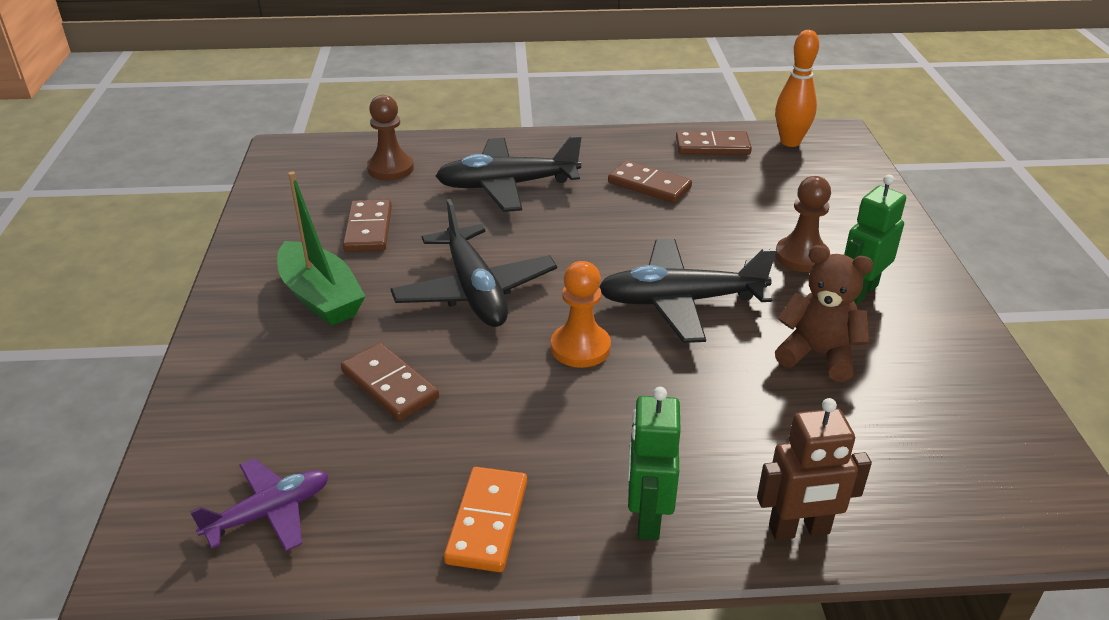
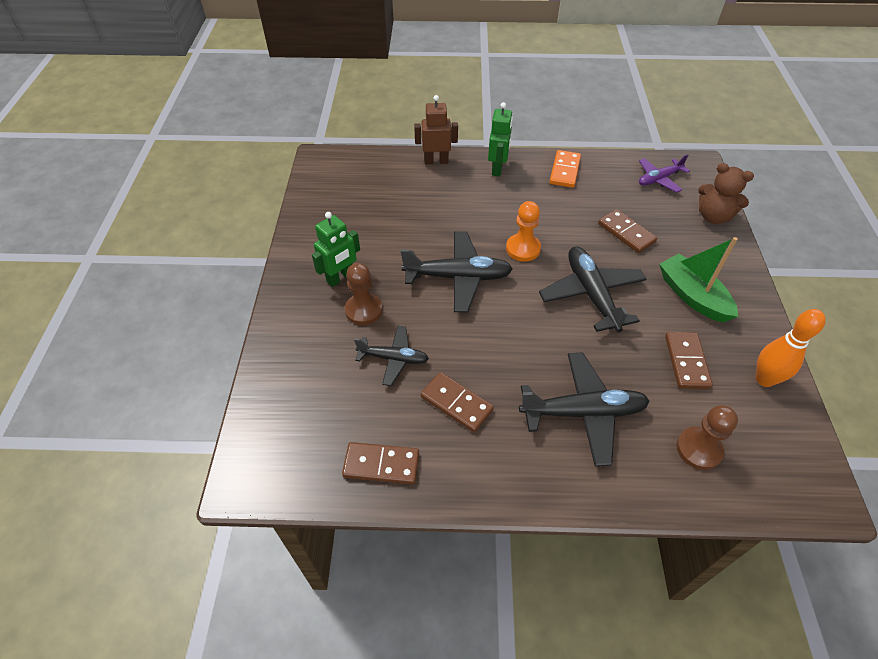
camera: 175 degrees left, 15 degrees up
orange bowling pin [775,30,819,147] -> orange bowling pin moved to [756,309,826,387]
brown teddy bear [775,245,874,382] -> brown teddy bear moved to [698,163,754,224]
none -> black plane [354,326,429,386]

